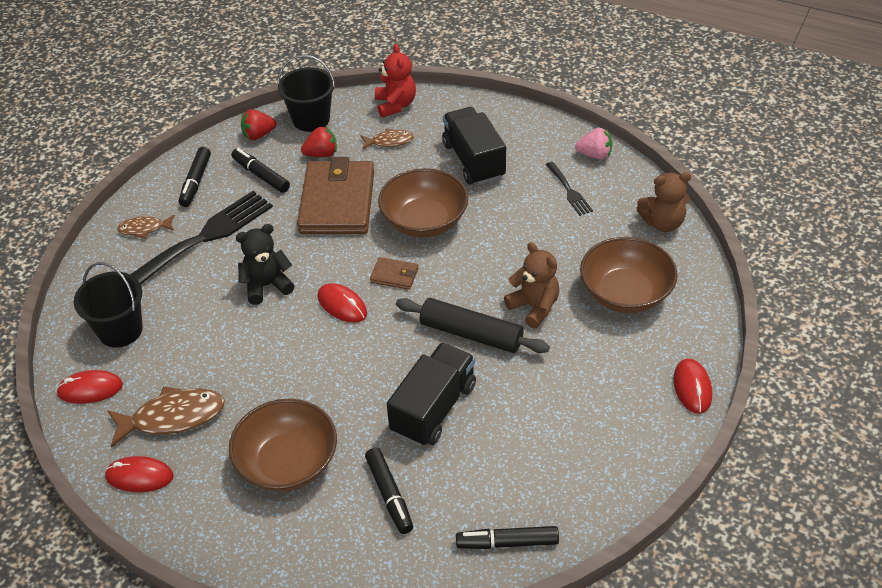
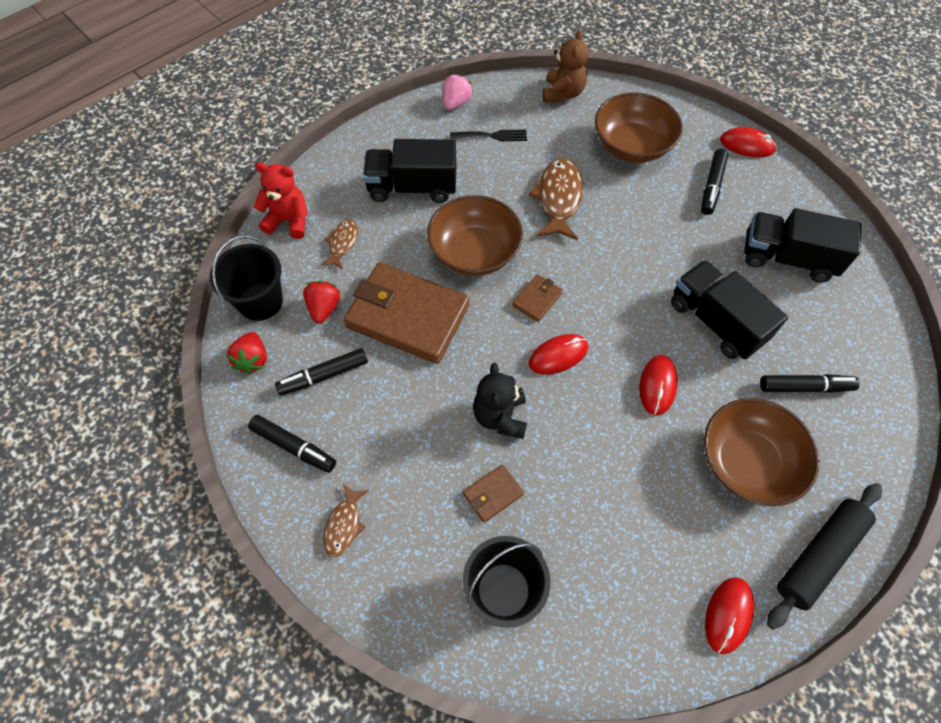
camera: 70 degrees left, 15 degrees up
red mouse [56,370,123,404] -> red mouse moved to [639,355,678,415]
brown fish [107,386,225,448] -> brown fish moved to [529,158,583,240]
black fork [130,191,273,284] -> none
black rolling pin [396,298,550,353] -> black rolling pin moved to [767,483,882,630]
black marker [456,526,559,549] -> black marker moved to [701,149,728,215]
brown teddy bear [504,242,559,328] -> none
none -> brown wallet [463,464,524,523]
none -> black truck [744,208,862,283]

